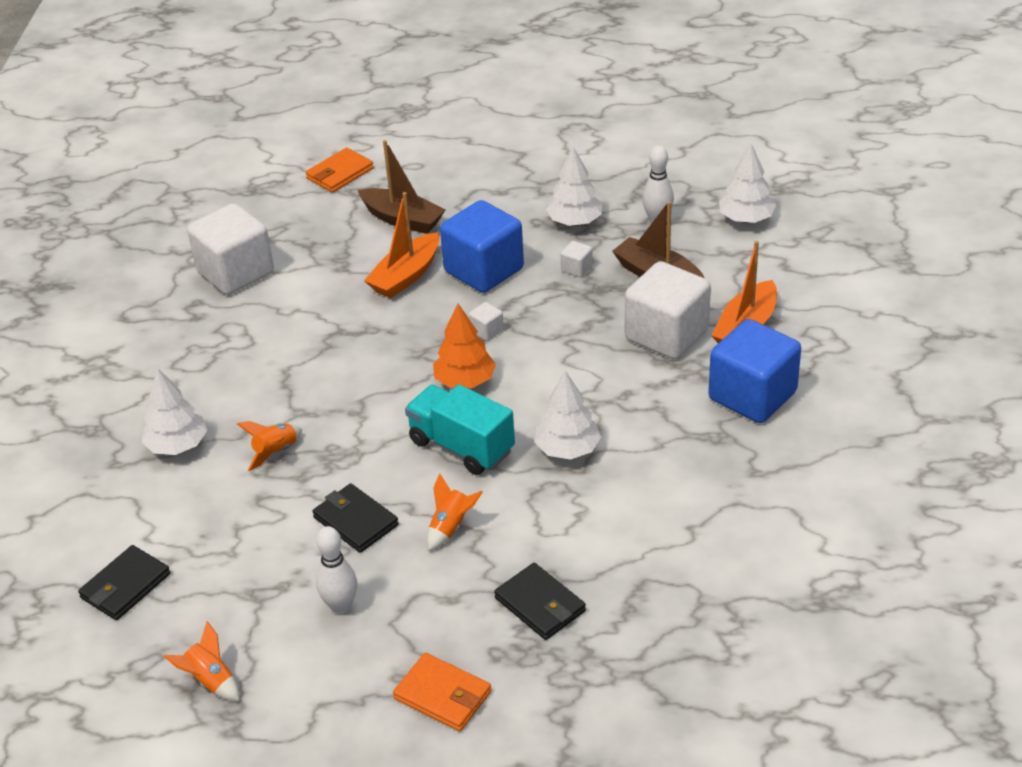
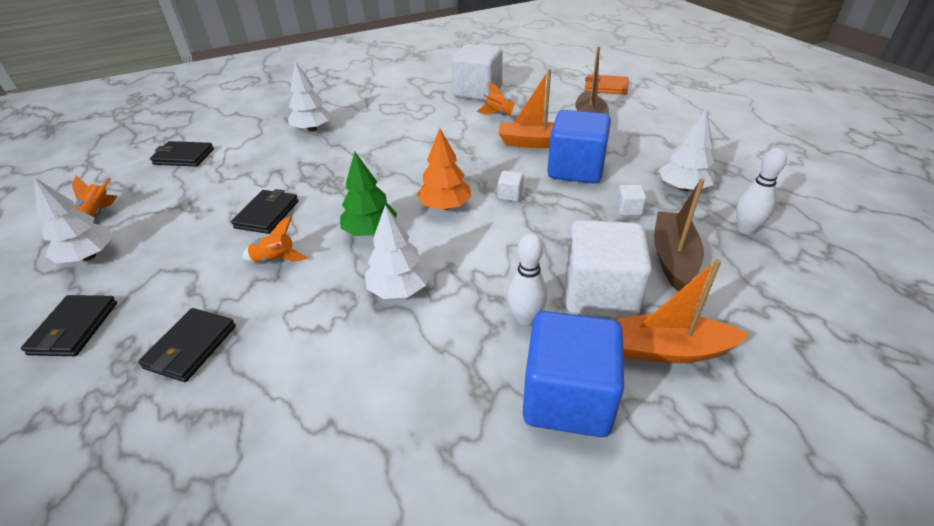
camera: 60 degrees right, 0 degrees up
orange rocket [237,421,302,471] -> orange rocket moved to [476,82,522,116]
white bowling pin [316,526,357,614] -> white bowling pin moved to [507,233,547,326]
orange wallet [393,653,492,731] -> black wallet [21,295,117,356]
turquoise truck [405,384,515,475] -> green tree [340,152,397,236]
white tree [719,143,776,223] -> white tree moved to [34,177,113,263]

